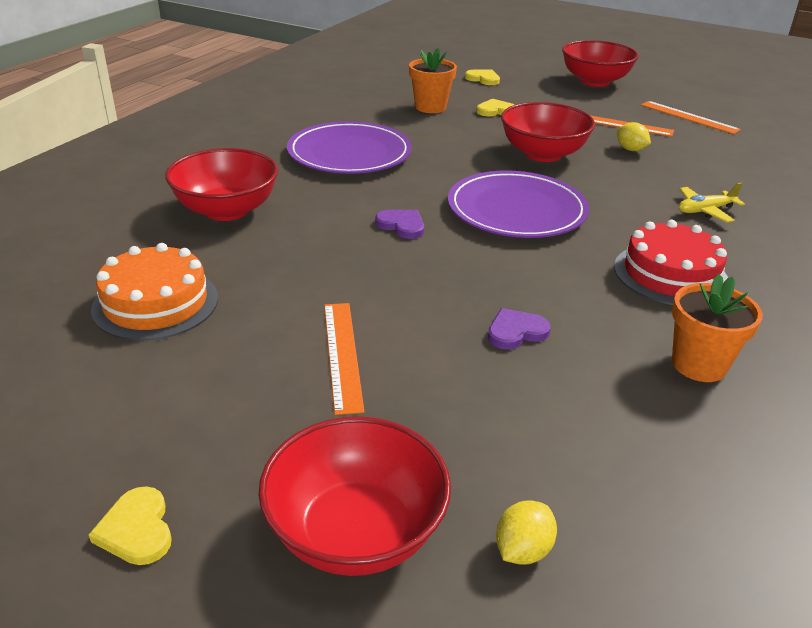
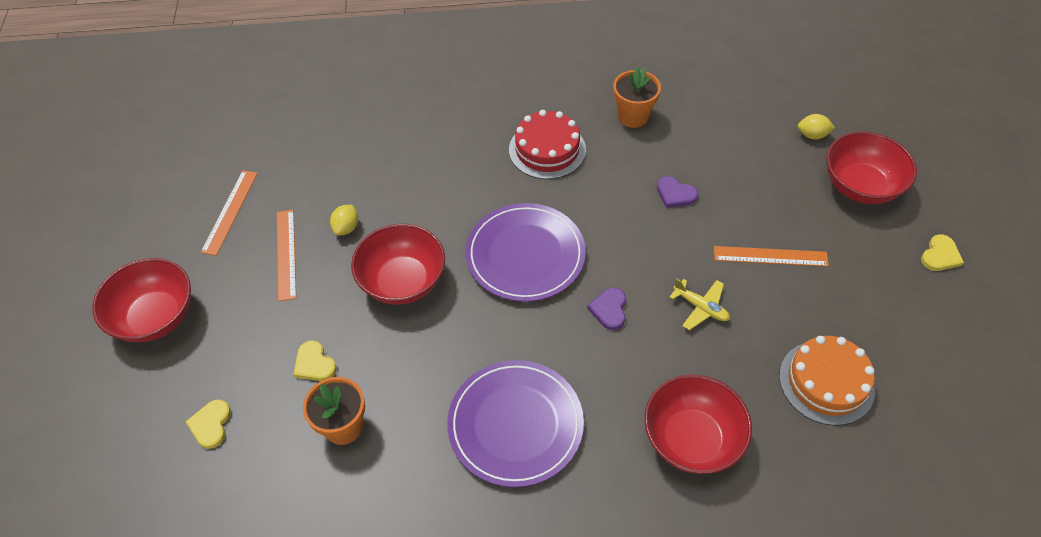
camera: 120 degrees left, 20 degrees up
orange ruler [324,303,364,415] -> orange ruler turned 45 degrees clockwise [714,246,829,267]
yellow plane [679,183,745,222] -> yellow plane moved to [670,278,730,330]

